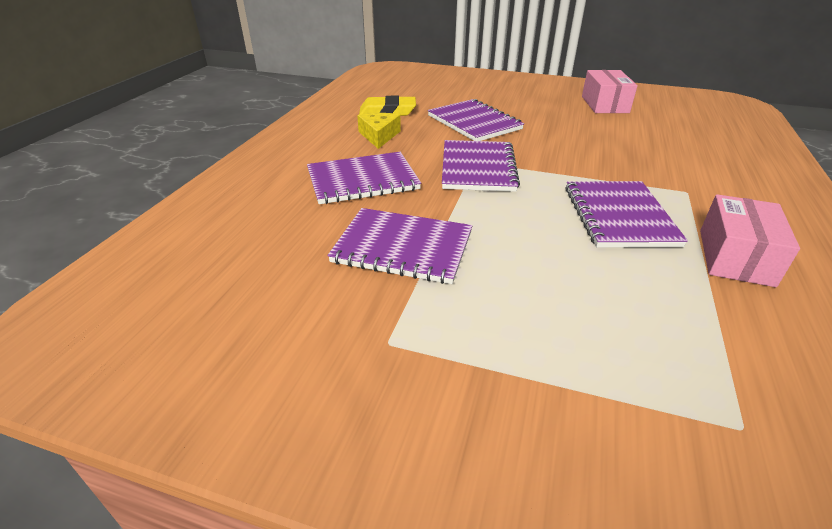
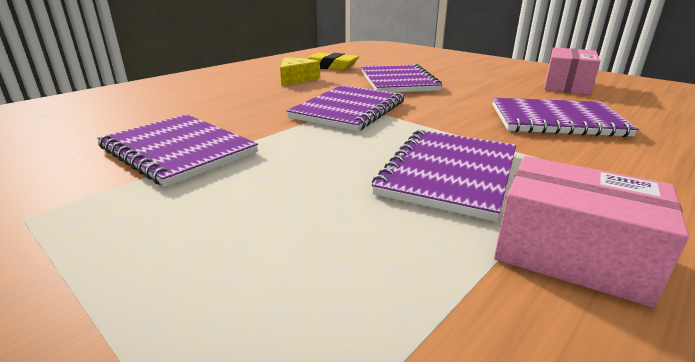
camera: 25 degrees right, 10 degrees down
purple notebook [307,152,421,204] -> purple notebook moved to [492,98,639,137]
pink box [700,194,800,287] -> pink box turned 75 degrees clockwise [494,156,689,308]

